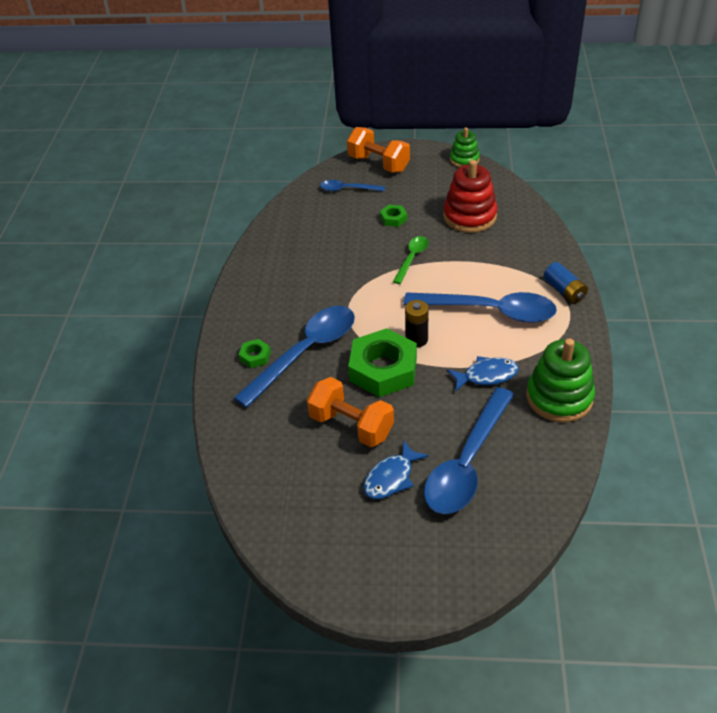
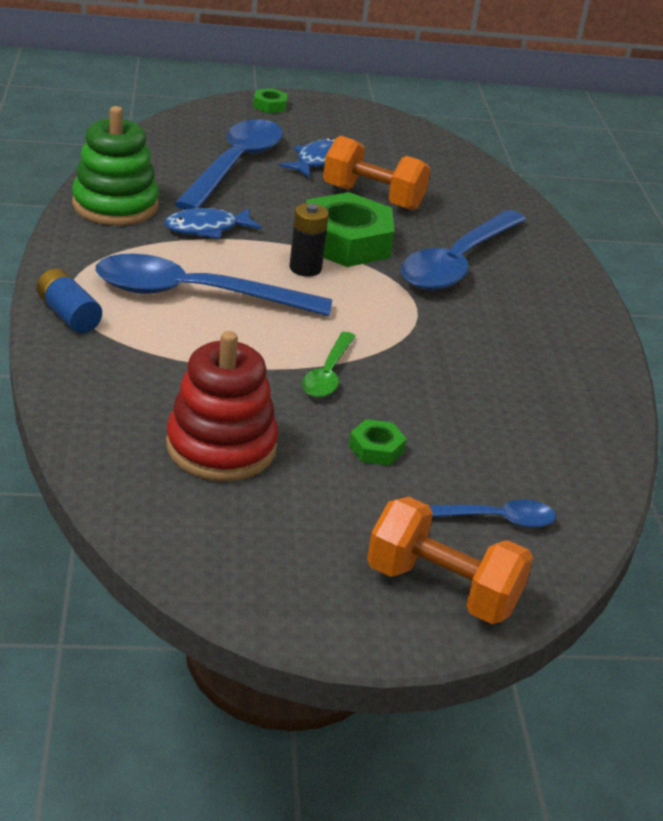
camera: 165 degrees right, 10 degrees down
green nut [238,339,271,368] -> green nut moved to [253,88,288,113]
green stacking toy [450,128,480,167] -> none

